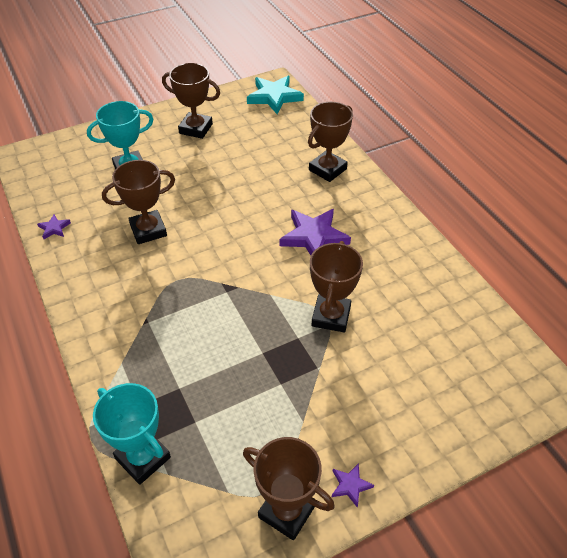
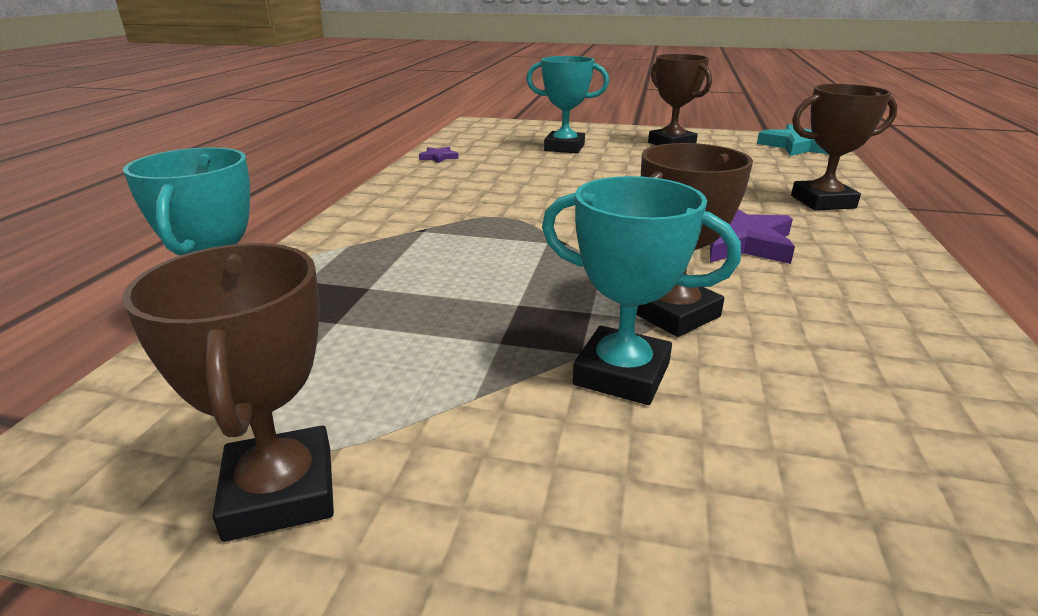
camera: 40 degrees right, 20 degrees down
brown trophy [102,160,175,244] -> none
purple star [332,463,374,508] -> none
none -> turquoise trophy [542,176,741,405]

